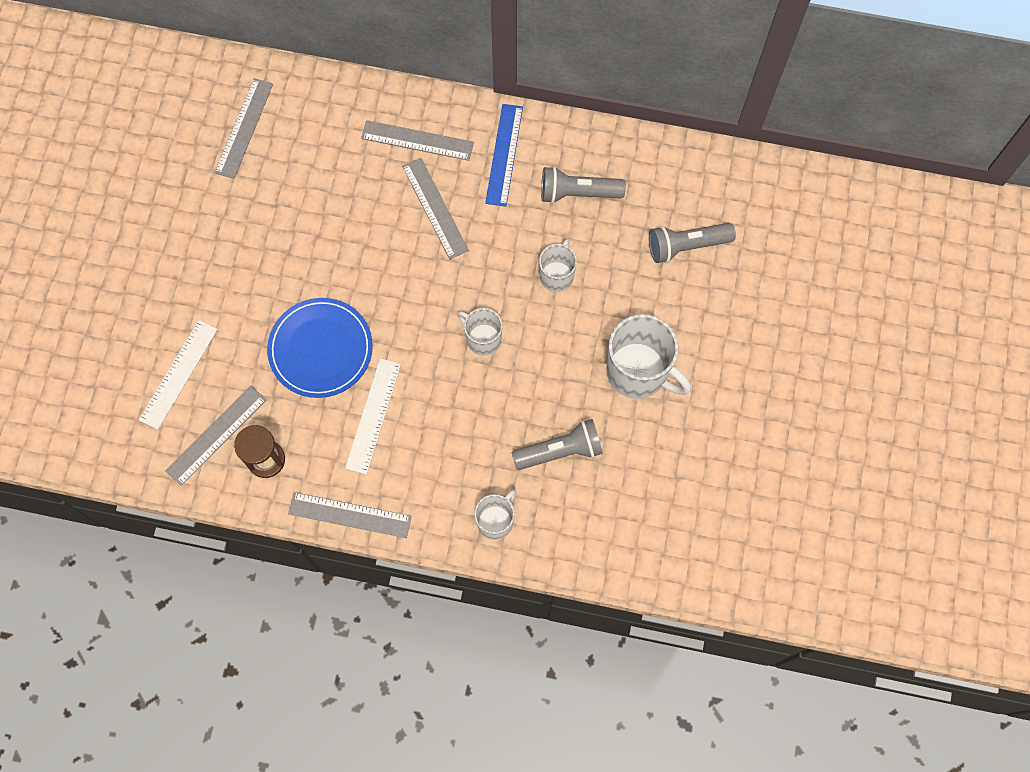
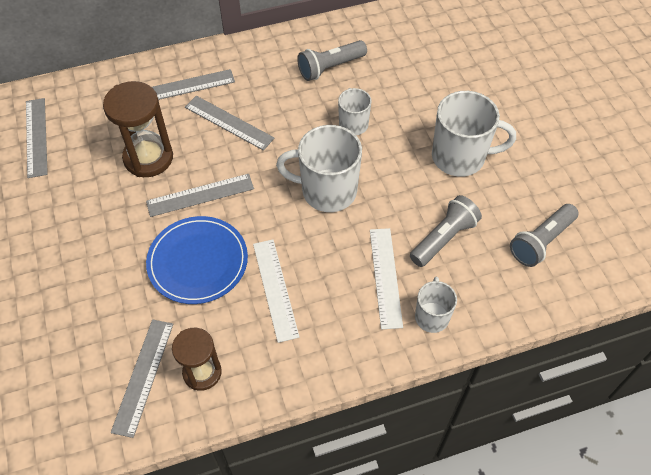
camera: 30 degrees left, 15 degrees down
white ruler [139,320,218,430] -> white ruler moved to [370,228,403,329]
grey ruler [288,492,412,538] -> grey ruler moved to [146,174,254,217]
white mug [457,308,503,356] -> white mug [276,125,362,212], size x1.75
blue ruler [485,104,523,207] -> none
grey flashlight [649,223,736,263] -> grey flashlight moved to [510,204,579,267]
none -> brown hourglass [103,81,173,177]

